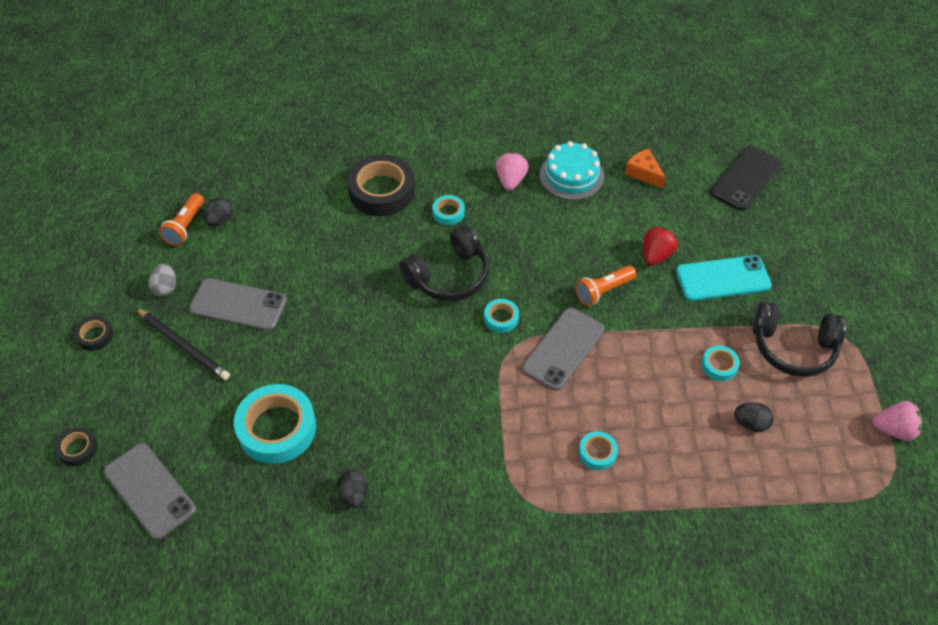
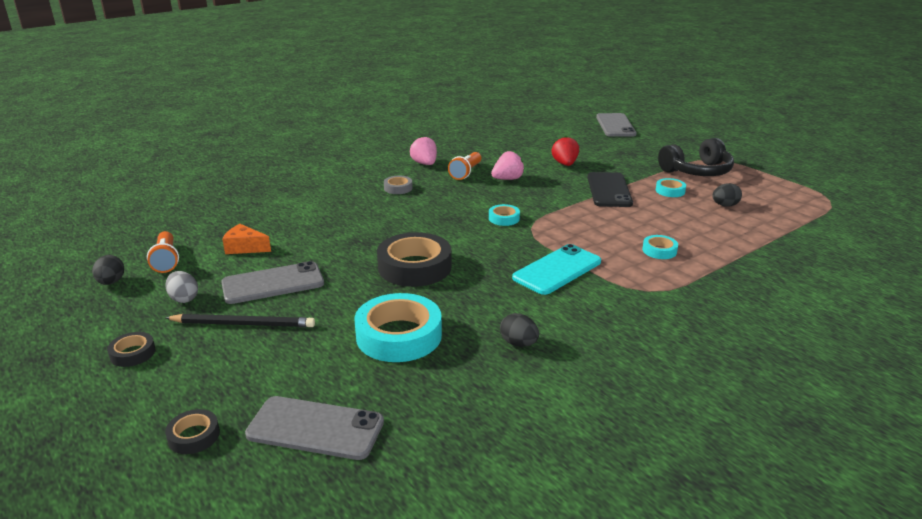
camera: 35 degrees left, 25 degrees down
black egg [204,197,232,226] -> black egg moved to [92,255,124,285]
black tape [347,154,415,216] -> black tape moved to [377,232,452,287]
black headphones [399,225,489,301] -> none
turquoise tape [432,195,465,225] -> grey tape [384,176,413,194]
grey phone [522,308,604,391] -> grey phone moved to [596,113,637,137]
turquoise cake [540,141,604,200] -> none
orange flashlight [575,265,636,306] -> orange flashlight moved to [448,152,481,180]
orange cheese [625,149,666,189] -> orange cheese moved to [222,224,271,254]
turquoise phone [676,255,772,301] -> turquoise phone moved to [512,244,601,295]
black phone [710,146,782,211] -> black phone moved to [587,172,633,207]
pink strawberry [872,401,923,441] -> pink strawberry moved to [491,151,525,180]

